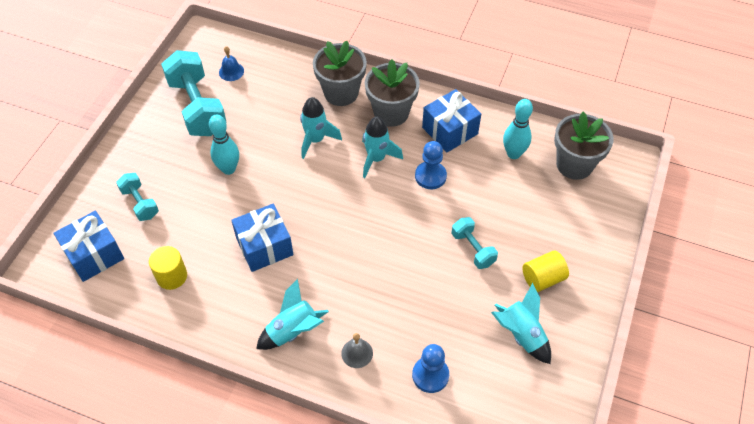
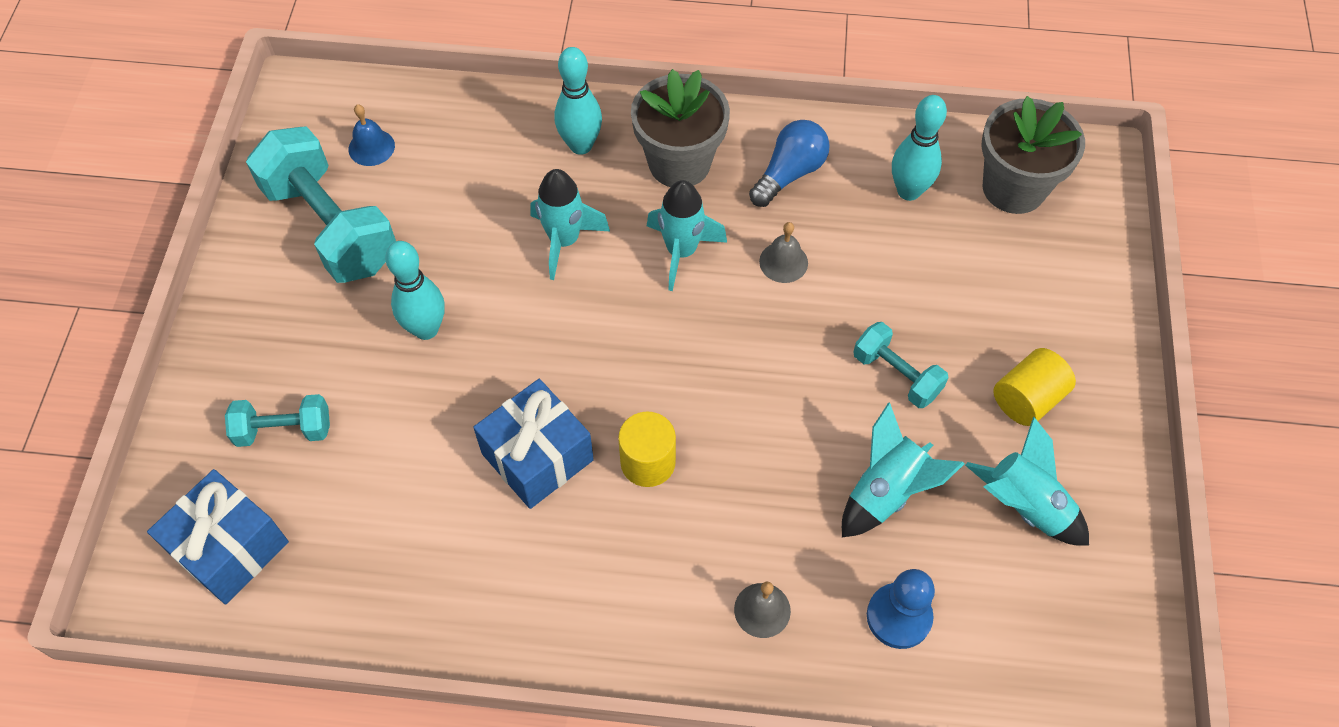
camera: 15 degrees left, 5 degrees up
turquoise dumbbell [116,173,159,221] -> turquoise dumbbell turned 45 degrees counterclockwise [225,394,330,447]
yellow cylinder [149,246,187,290] -> yellow cylinder moved to [618,411,676,487]
turquoise rocket [256,279,329,350] -> turquoise rocket moved to [842,402,965,537]
grey flower pot [313,41,367,106] -> turquoise bowling pin [555,47,602,155]
blue pawn [415,141,447,189] -> grey bell [759,222,808,283]
blue gift [422,89,481,153] -> blue light bulb [749,120,830,207]

